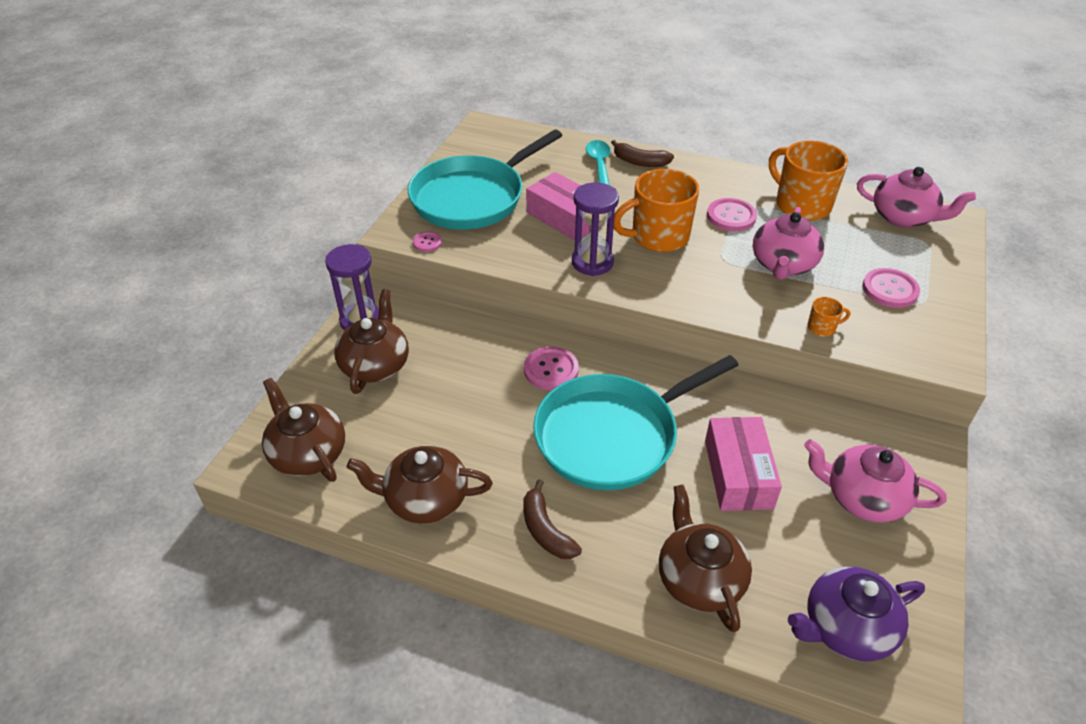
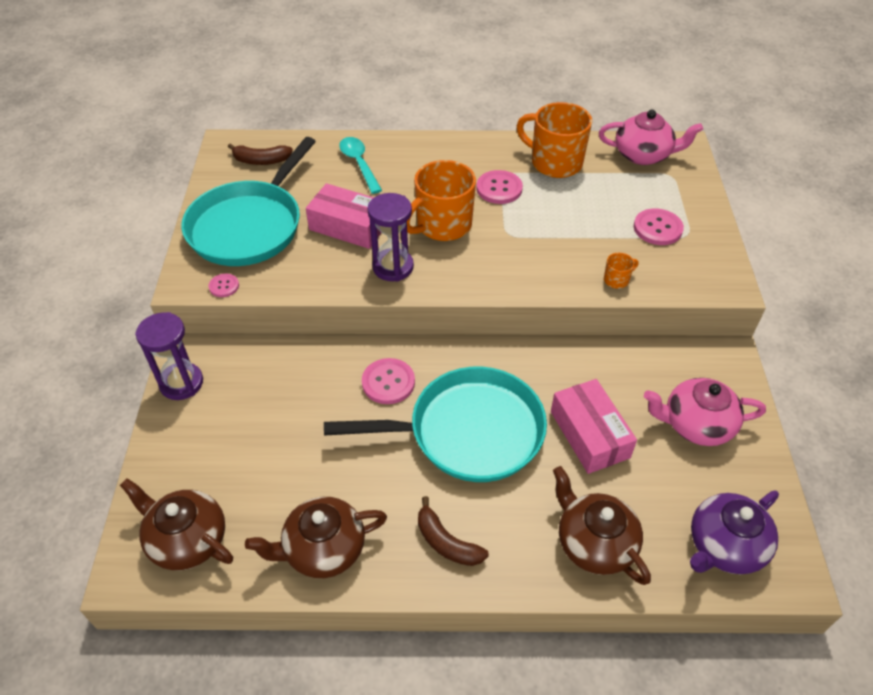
camera: 20 degrees left, 5 degrees up
brown teapot [334,289,409,394] -> none
turquoise pan [533,355,738,490] -> turquoise pan turned 135 degrees counterclockwise [324,367,547,482]
brown banana [611,140,674,167] -> brown banana moved to [228,143,293,165]
pink teapot [753,207,824,280] -> none

